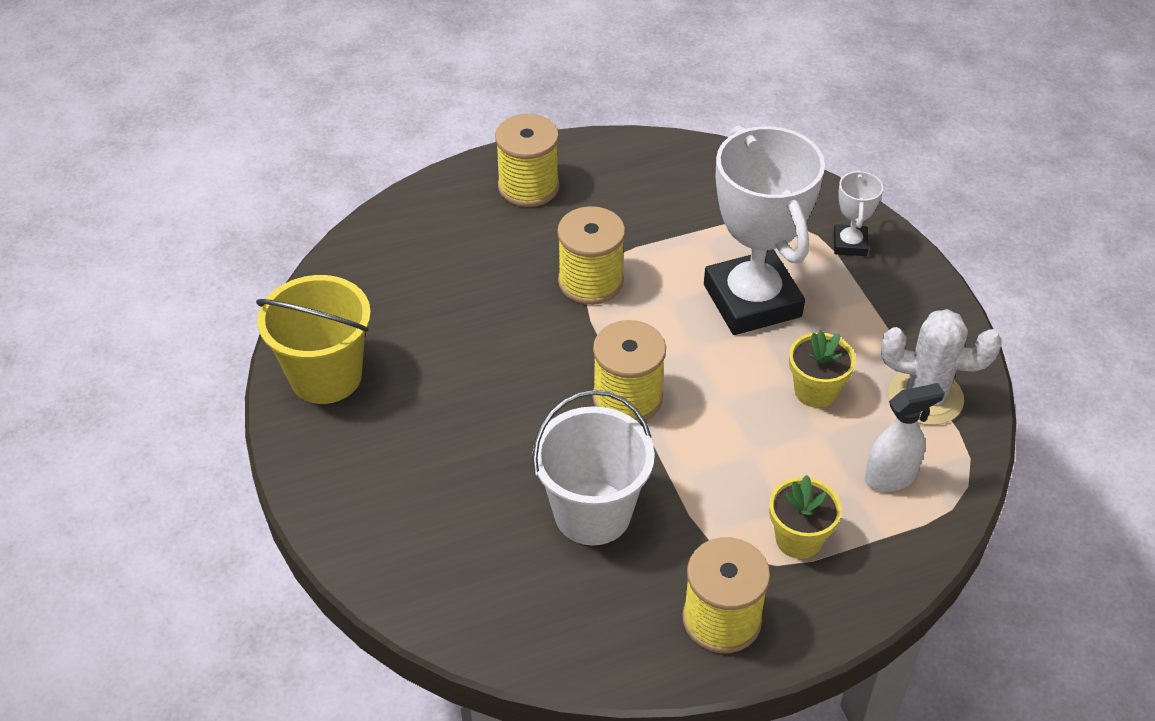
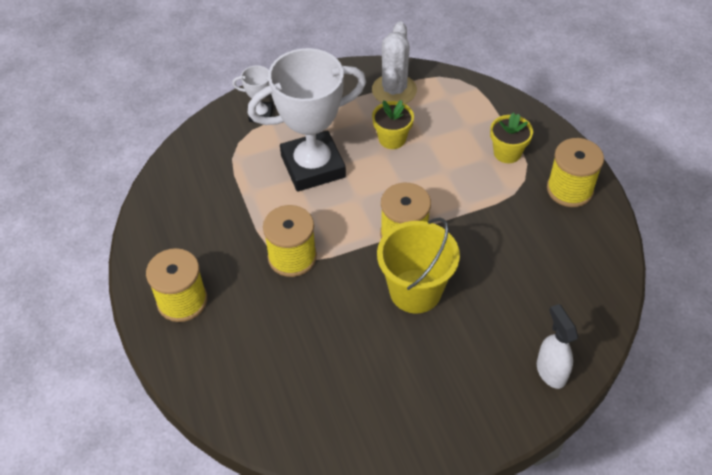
camera: 90 degrees left, 5 degrees up
yellow bucket [256,275,371,404] -> yellow bucket moved to [377,217,460,313]
white bucket [532,390,655,545] -> none
white spray bottle [865,383,945,492] -> white spray bottle moved to [537,304,578,389]

